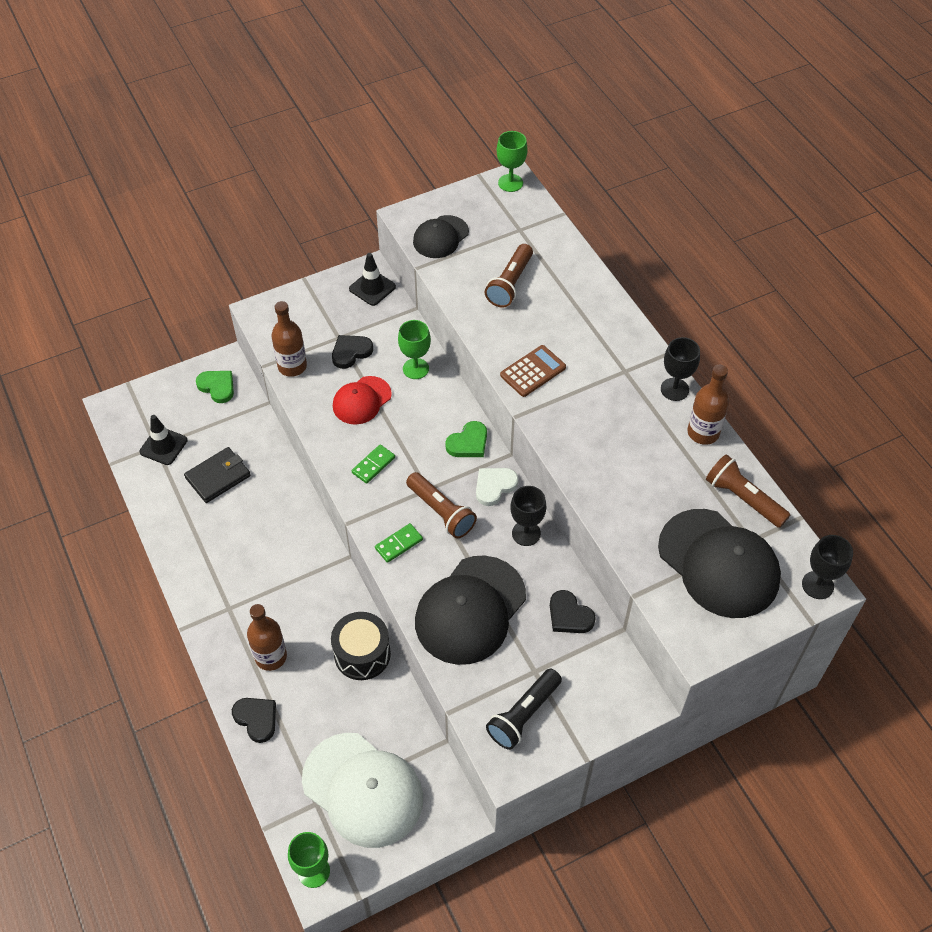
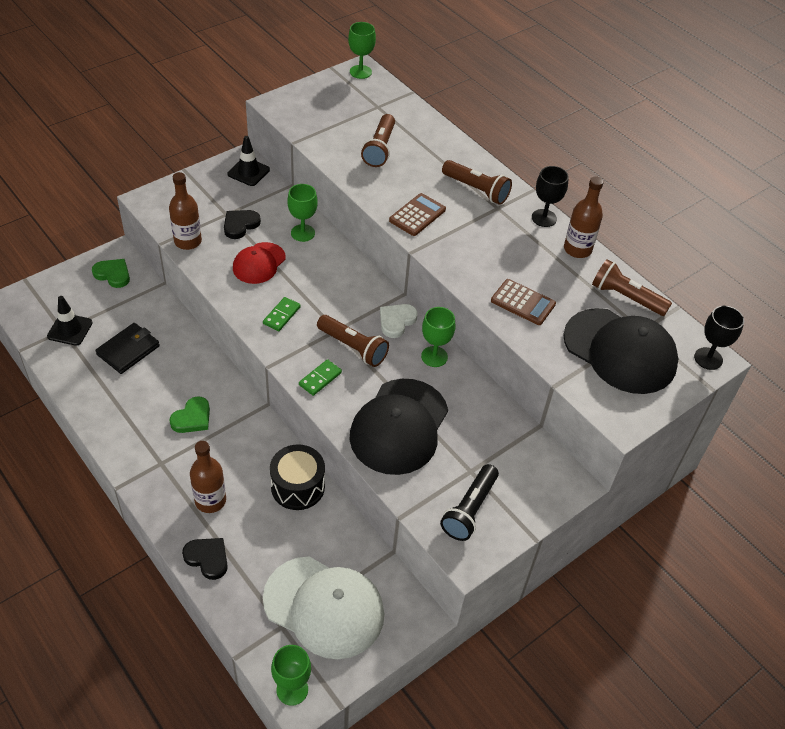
camera: 15 degrees left, 5 degrees down
black cap [413,215,469,258] -> none
green heart [445,421,487,457] -> green heart moved to [169,396,210,433]
black goblet [510,486,546,546] -> green goblet [421,307,455,367]
black heart [550,590,596,633] -> none
none -> brown flashlight [442,160,512,205]
none -> brown calculator [491,279,556,325]

